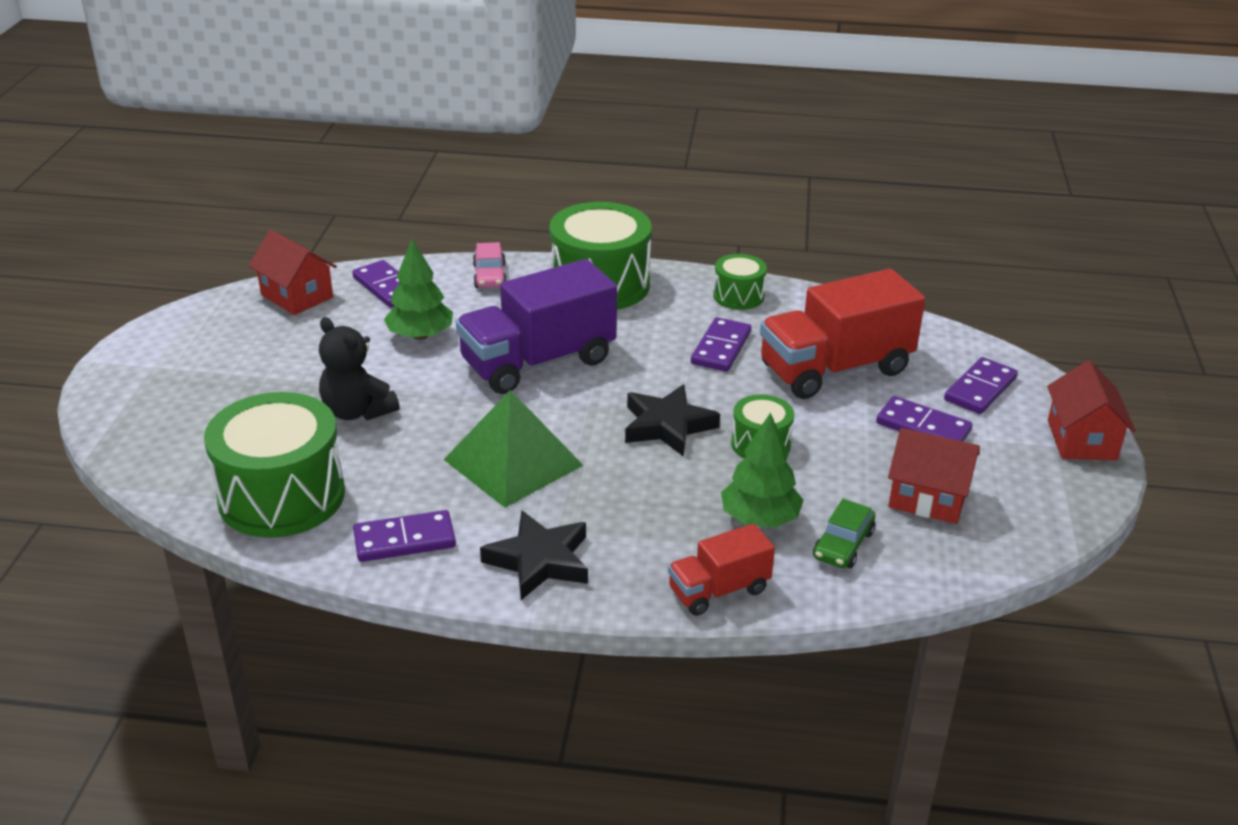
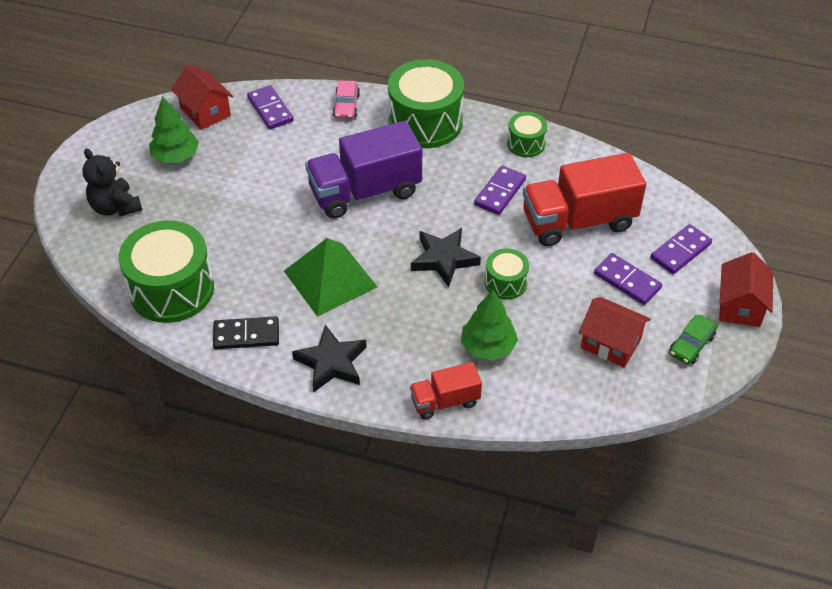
camera: 10 degrees right, 15 degrees up
black teddy bear [319,317,399,421] -> black teddy bear moved to [83,148,142,216]
purple domino [353,510,456,562] -> black domino [213,316,279,349]
green tree [384,239,453,340] -> green tree moved to [149,96,199,163]
green car [813,499,876,568] -> green car moved to [669,314,718,364]

